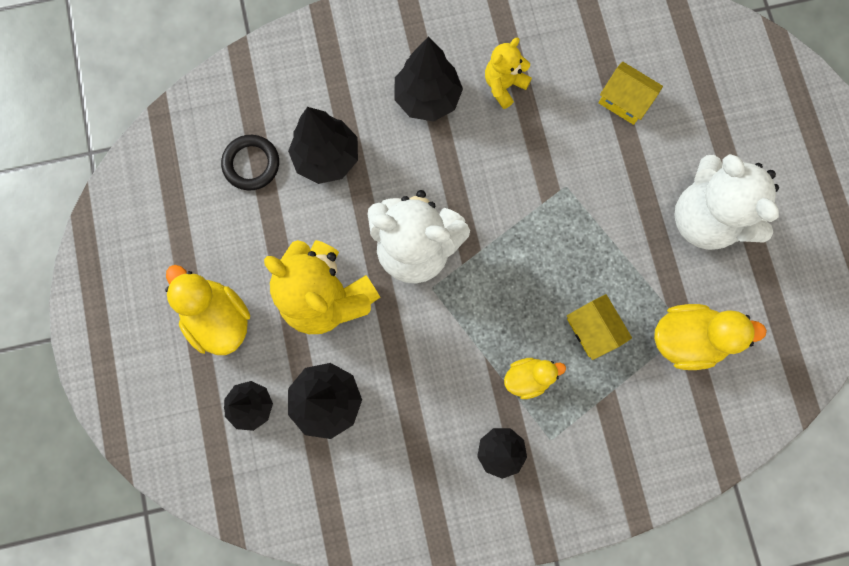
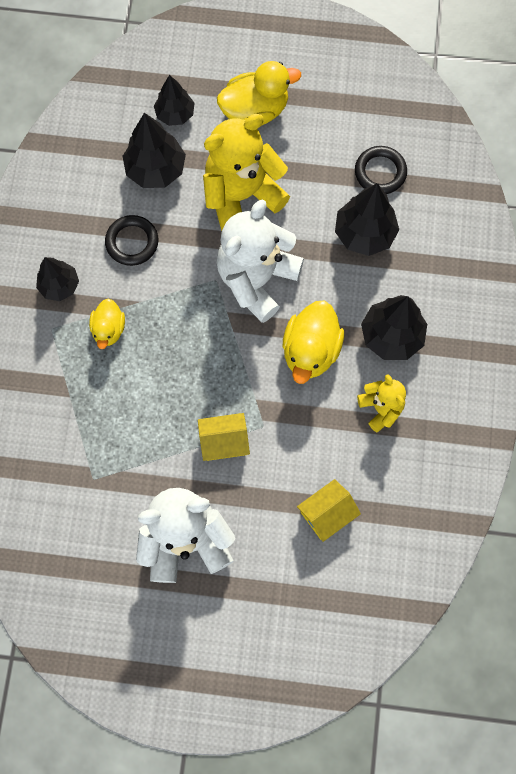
camera: 110 degrees right, 5 degrees down
yellow house [567,294,632,360] -> yellow house moved to [198,413,250,461]
yellow duck [654,304,767,370] -> yellow duck moved to [283,300,344,384]
none -> black ring [105,215,159,266]

